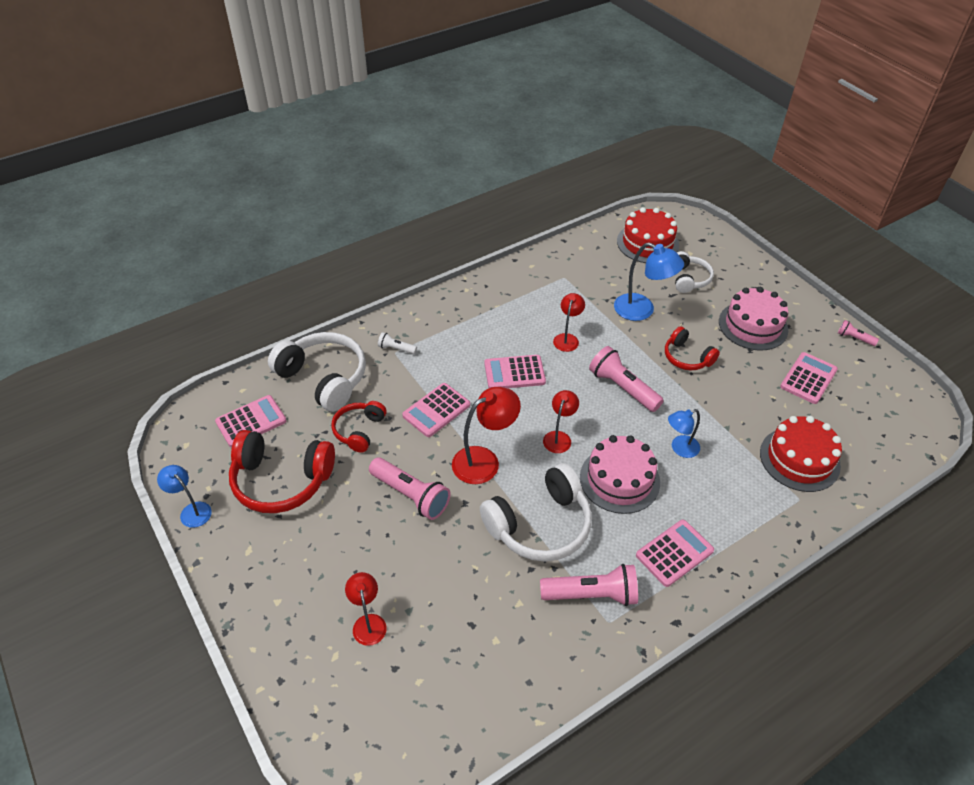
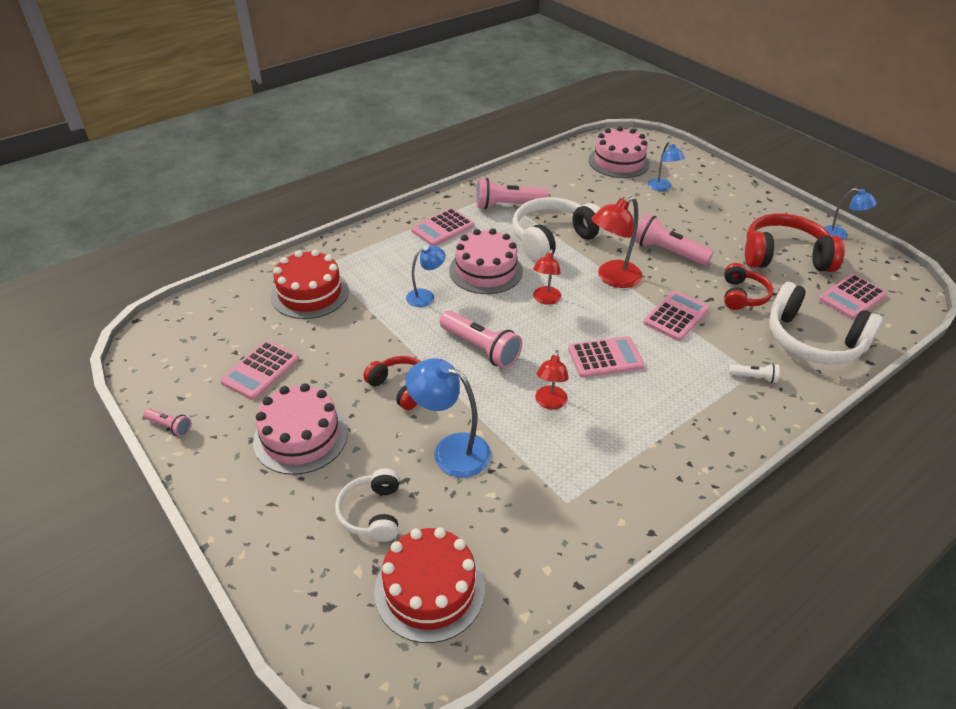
camera: 175 degrees right, 5 degrees down
red lamp [345,572,387,646] -> blue lamp [648,142,685,191]
none -> pink cake [588,127,650,178]

